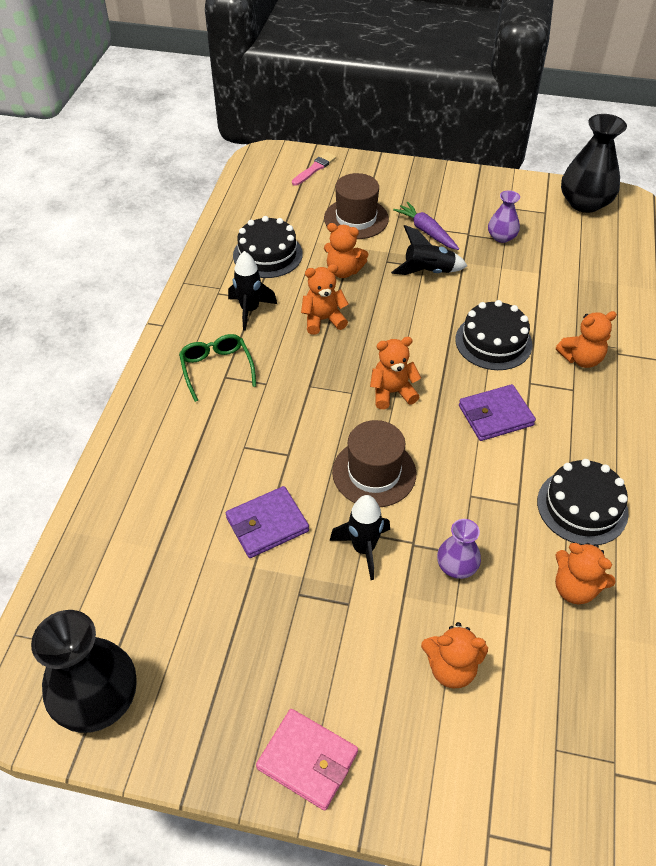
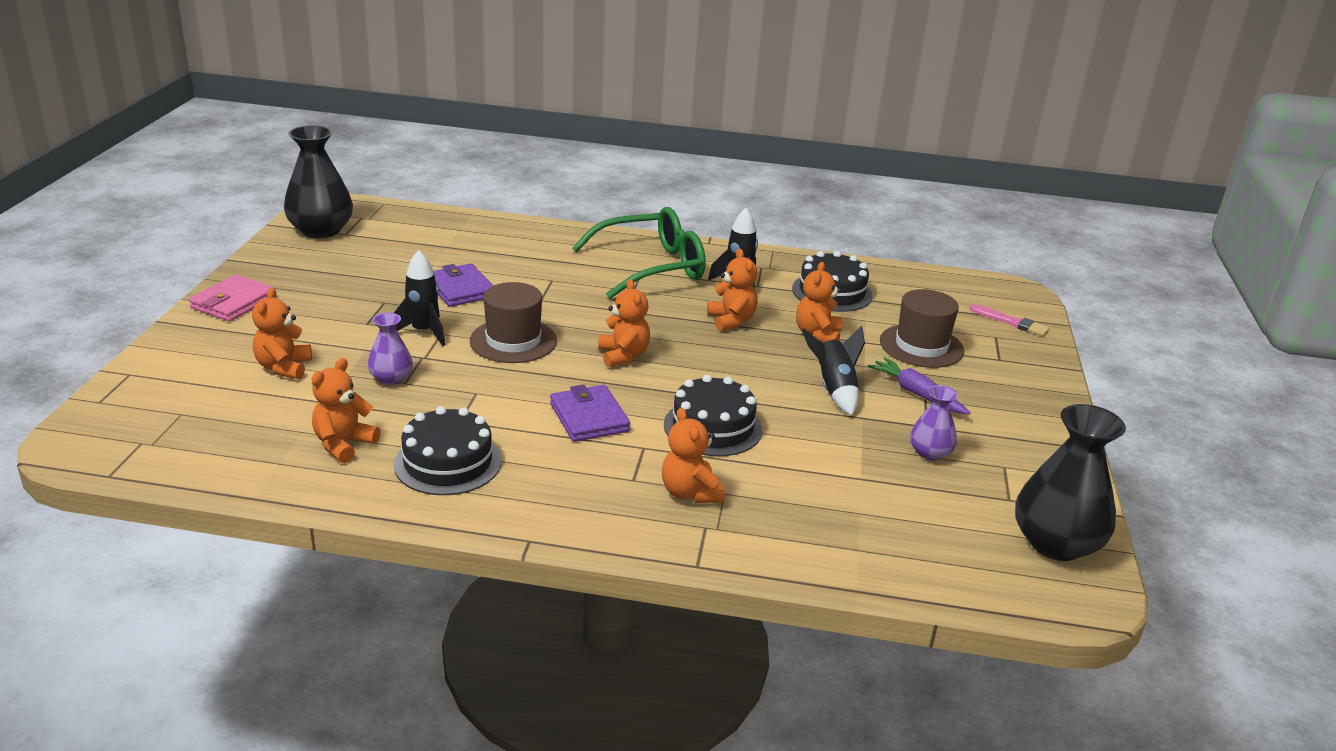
camera: 85 degrees right, 20 degrees down
green glasses [179,334,256,402] -> green glasses [572,207,706,299], size x1.78
purple carrot [393,202,459,250] -> purple carrot turned 90 degrees counterclockwise [868,357,970,415]

